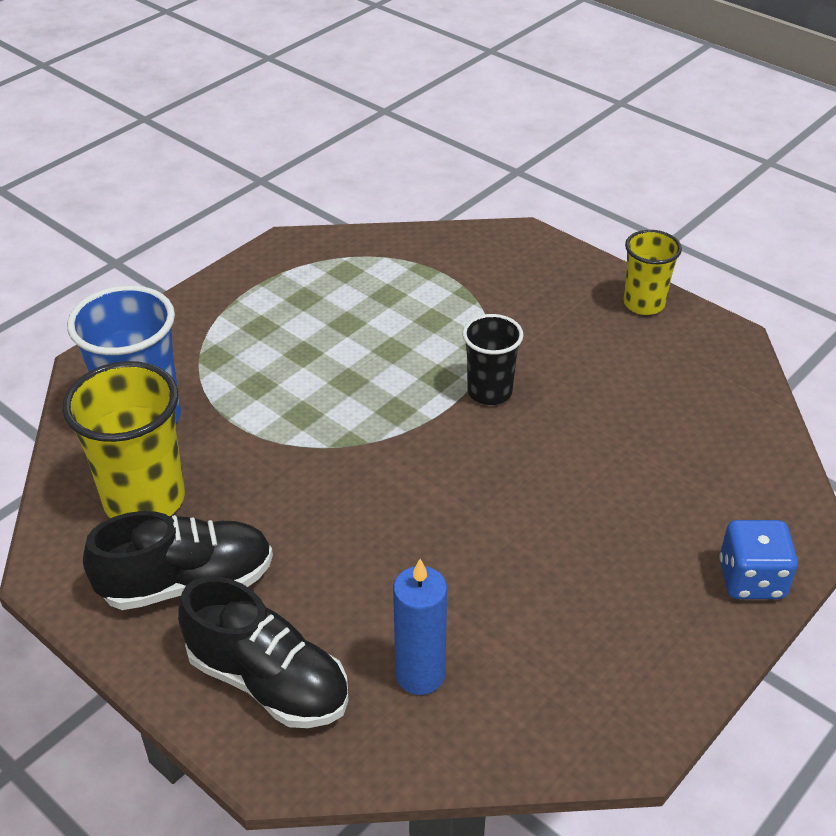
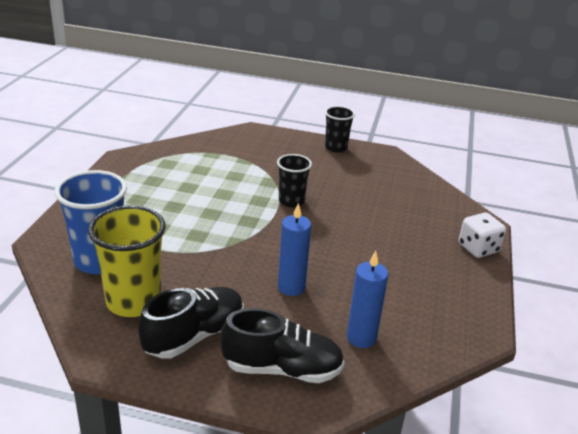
camera: 30 degrees left, 10 degrees down
yellow cup [624,230,682,315] -> black cup [325,106,355,153]
blue dice [719,520,798,599] -> white dice [459,212,506,258]
none -> blue candle [278,203,311,296]

